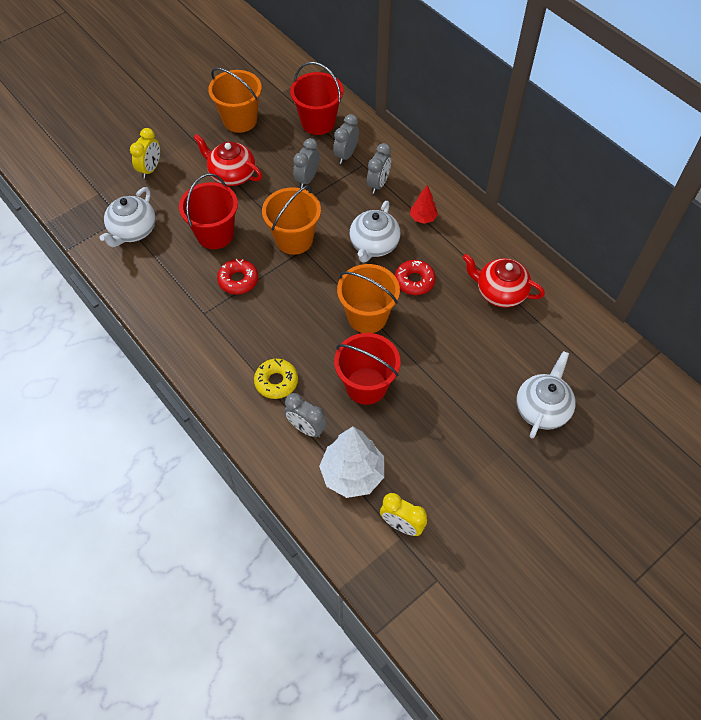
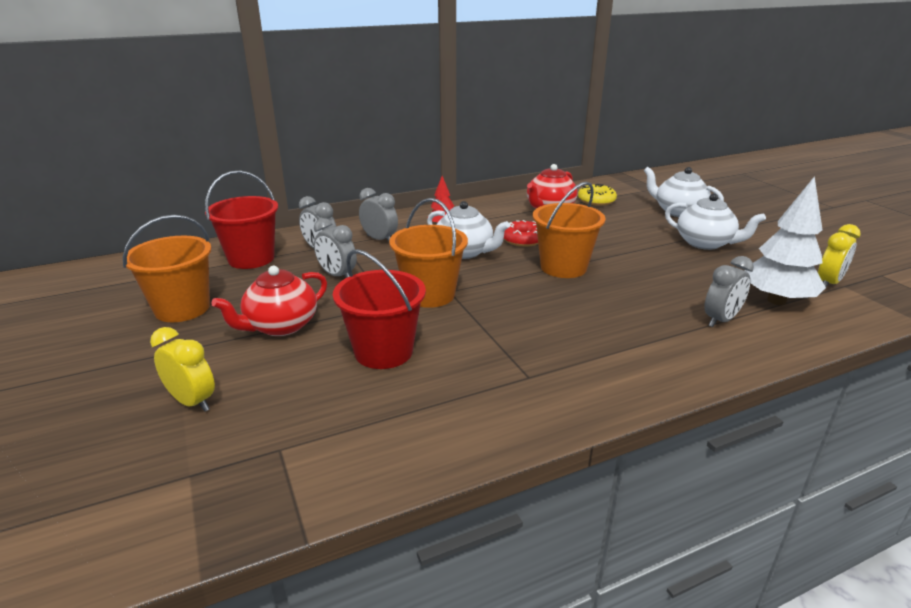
camera: 75 degrees left, 30 degrees down
white teapot [99,187,156,247] -> white teapot moved to [665,193,766,250]
red donut [217,259,258,294] -> none
yellow donut [254,359,298,399] -> yellow donut moved to [578,184,617,206]
red bucket [334,333,400,405] -> none

